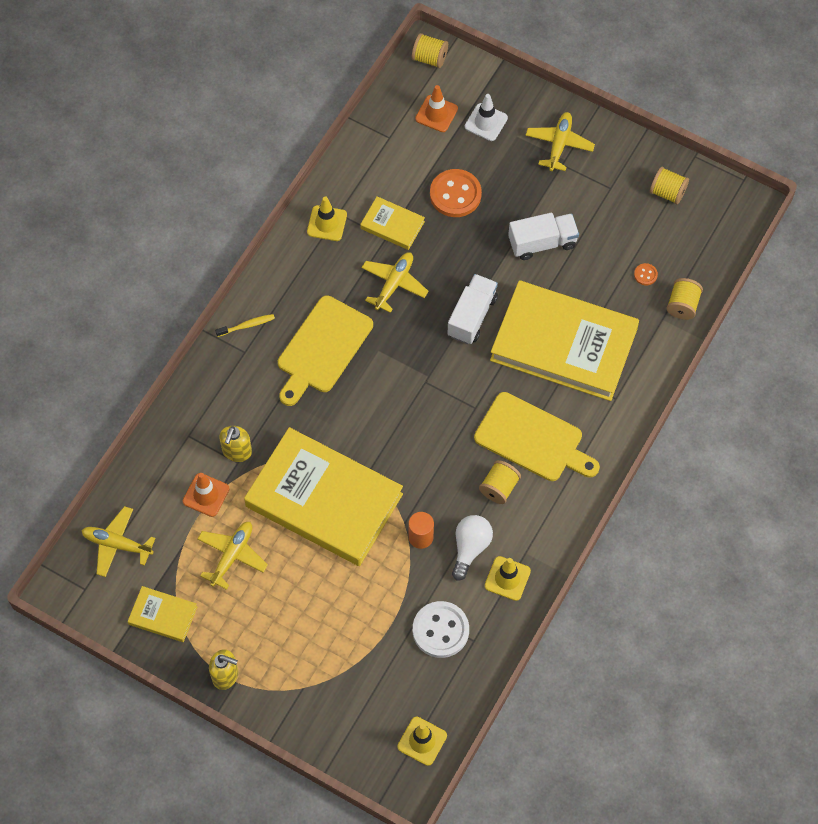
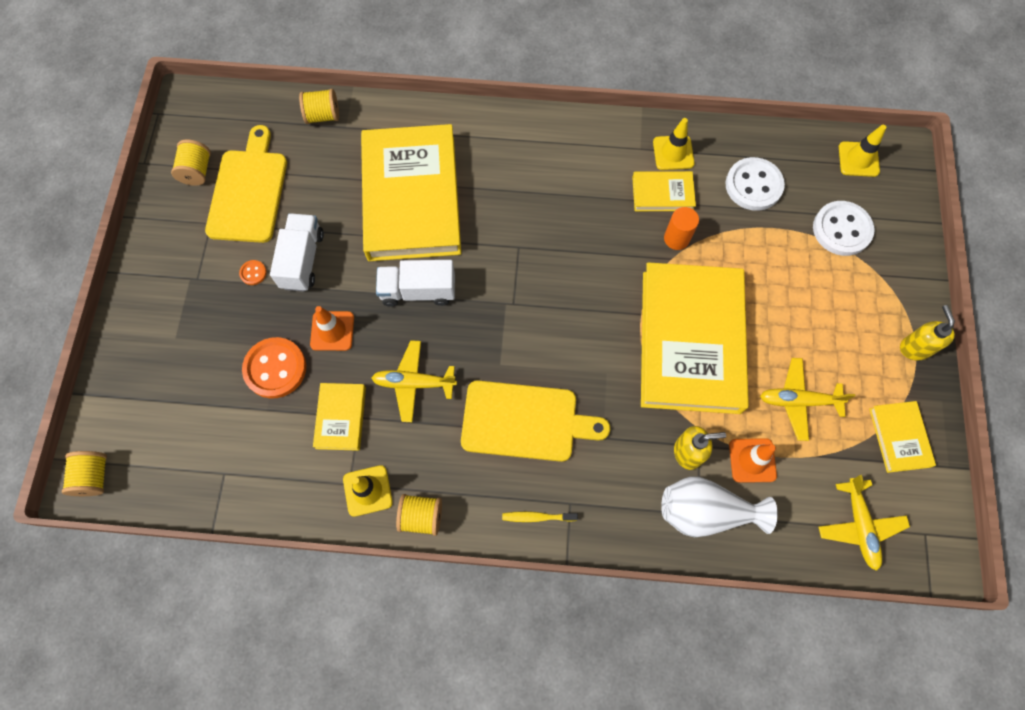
camera: 115 degrees left, 5 degrees up
yellow toothbrush [215,314,275,337] -> yellow toothbrush turned 45 degrees counterclockwise [502,511,578,522]
orange traffic cone [415,85,458,132] -> orange traffic cone moved to [310,306,354,351]
white light bulb [452,515,493,581] -> yellow book [632,171,696,211]
white traffic cone [465,94,508,141] -> none
yellow cutting board [474,392,600,481] -> yellow cutting board moved to [205,125,287,243]
yellow spool [479,460,521,504] -> yellow spool moved to [396,494,442,536]
white truck [508,213,579,260] -> white truck turned 45 degrees clockwise [270,213,324,292]
yellow plane [525,112,595,171] -> none
orange button [634,263,658,285] -> orange button moved to [239,260,267,285]
none -> white vase [661,476,778,537]
none -> white button [813,201,875,256]

